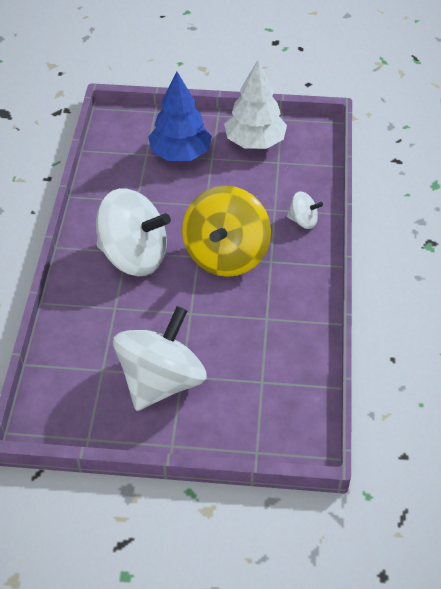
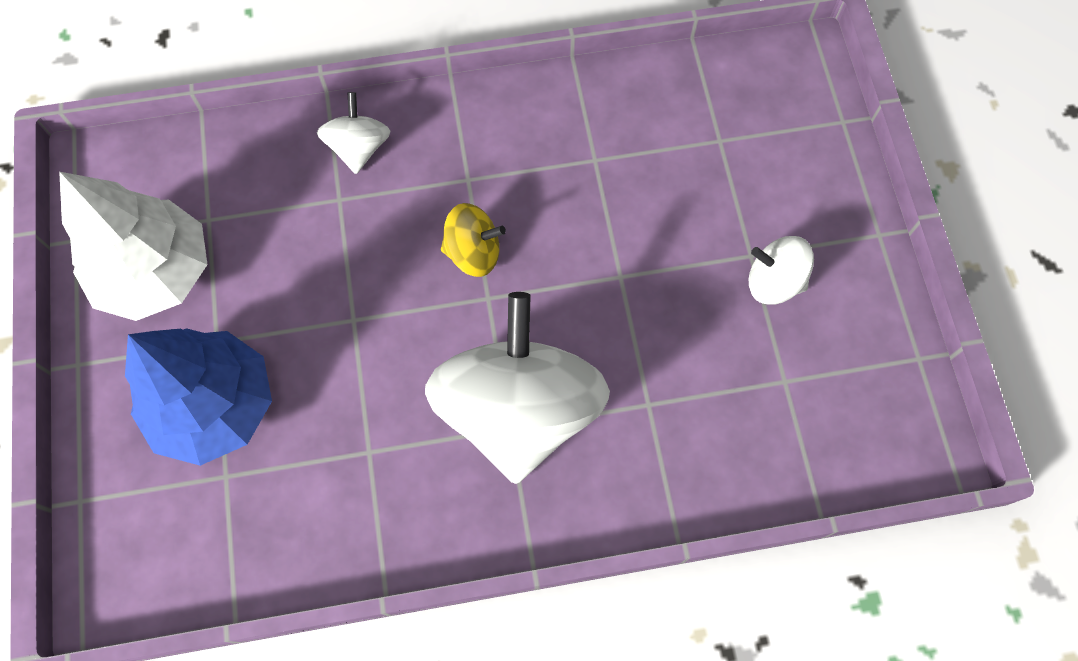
camera: 105 degrees left, 20 degrees up
white spinning top [113,306,207,411] -> white spinning top [749,236,814,305], size x0.45
yellow spinning top [182,186,271,277] -> yellow spinning top [441,203,506,277], size x0.45

